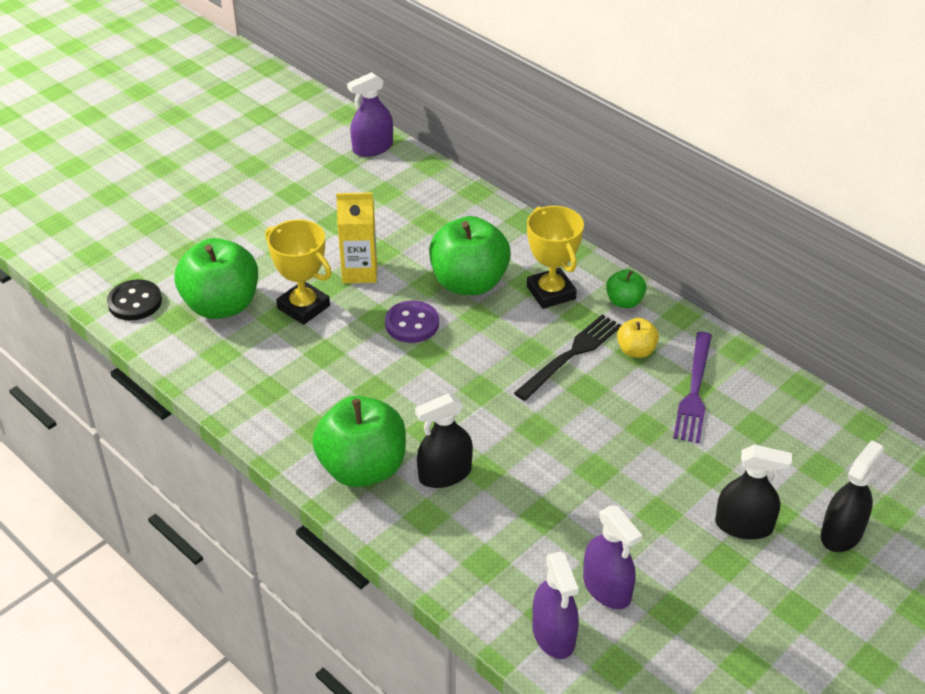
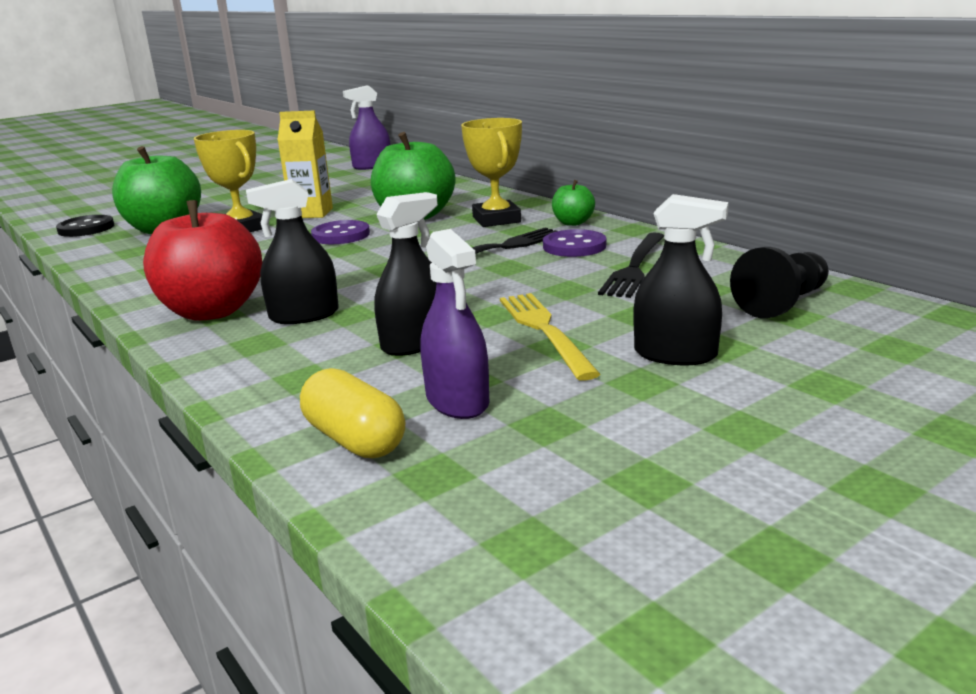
camera: 10 degrees right, 20 degrees down
green apple [312,396,406,487] -> red apple [143,200,262,321]
purple spray bottle [532,552,579,659] -> yellow capsule [300,368,405,458]
yellow apple [617,318,659,358] -> purple button [543,229,606,257]
purple fork [673,332,712,443] -> black fork [598,233,664,298]
black spray bottle [821,440,884,552] -> black spray bottle moved to [374,192,438,356]
none -> yellow fork [500,293,600,381]
none -> black pawn [730,247,829,319]

